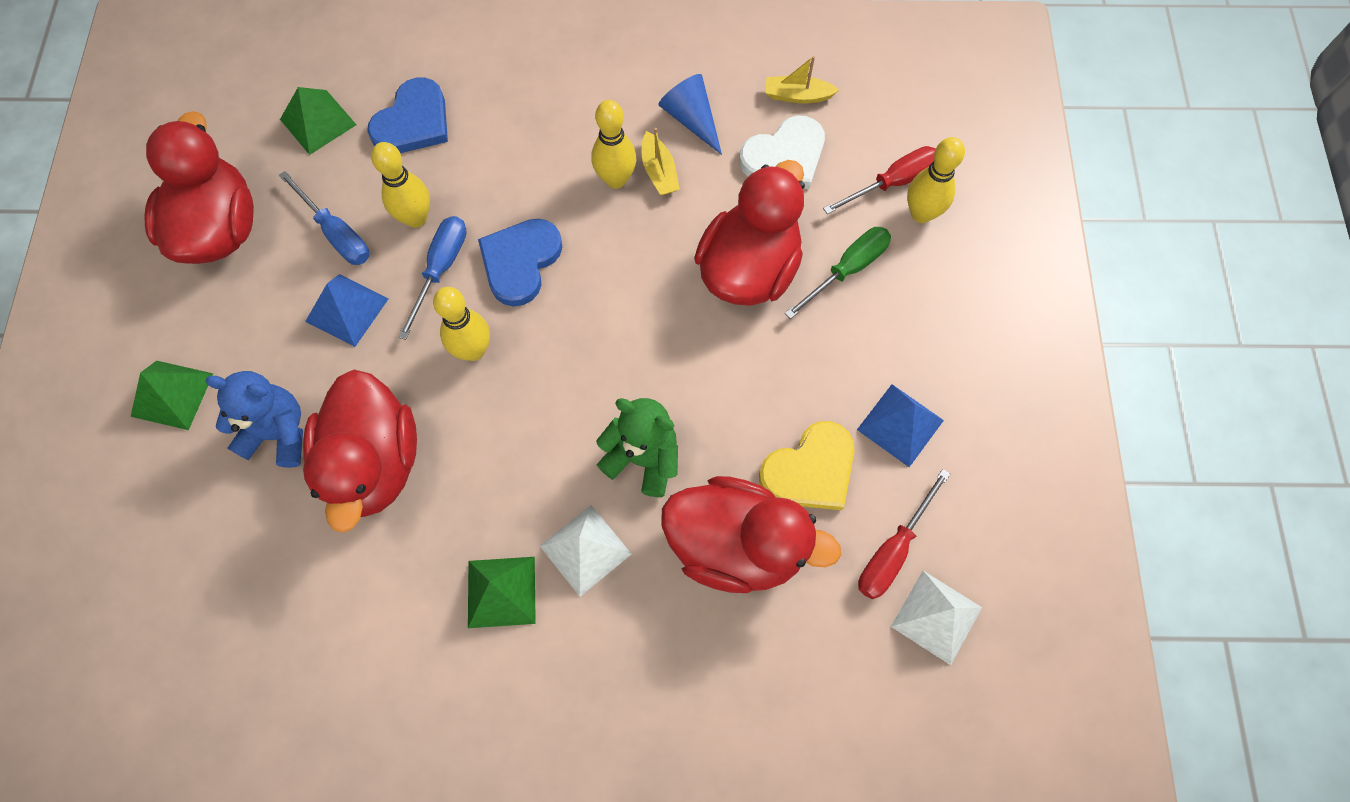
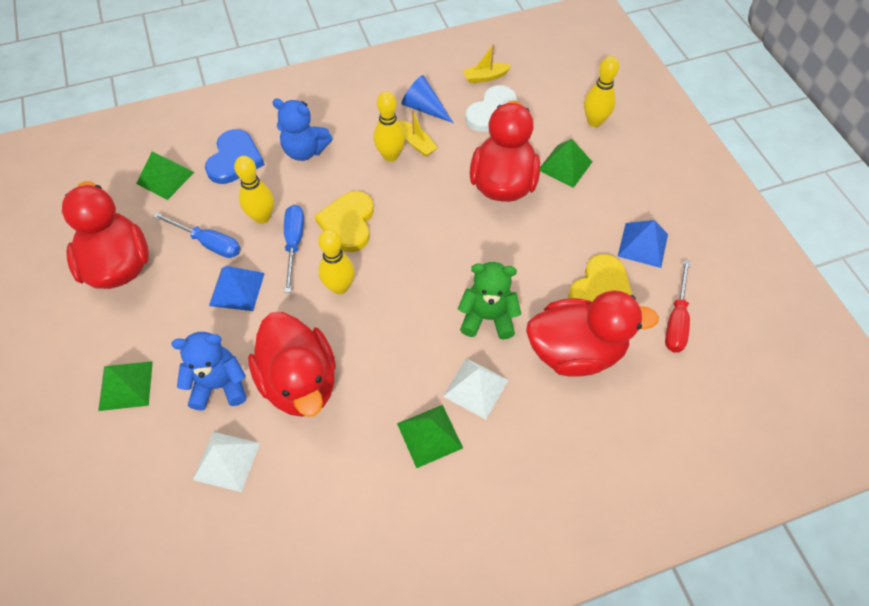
camera: 20 degrees left, 10 degrees down
blue heart [478,219,562,306] -> yellow heart [314,191,374,252]
green screwdriver [785,227,891,319] -> green pyramid [540,139,592,188]
red screwdriver [823,146,935,214] -> none
white pyramid [891,571,982,665] -> white pyramid moved to [193,432,260,492]
none -> blue teddy bear [272,99,333,161]

